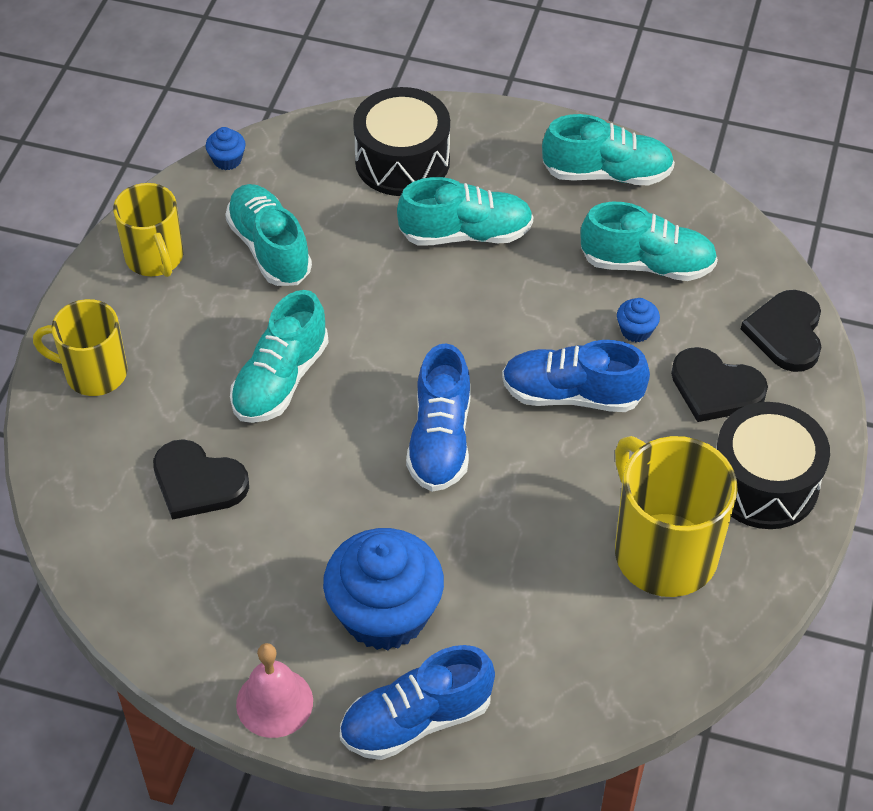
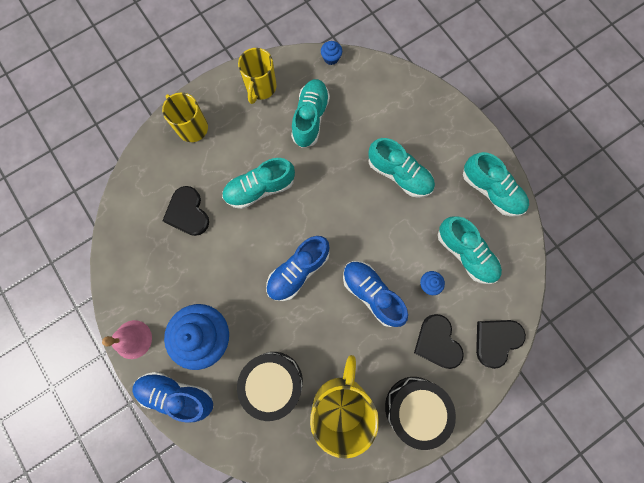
camera: 40 degrees right, 25 degrees up
black drum [353,87,450,196] -> black drum moved to [237,352,303,421]

